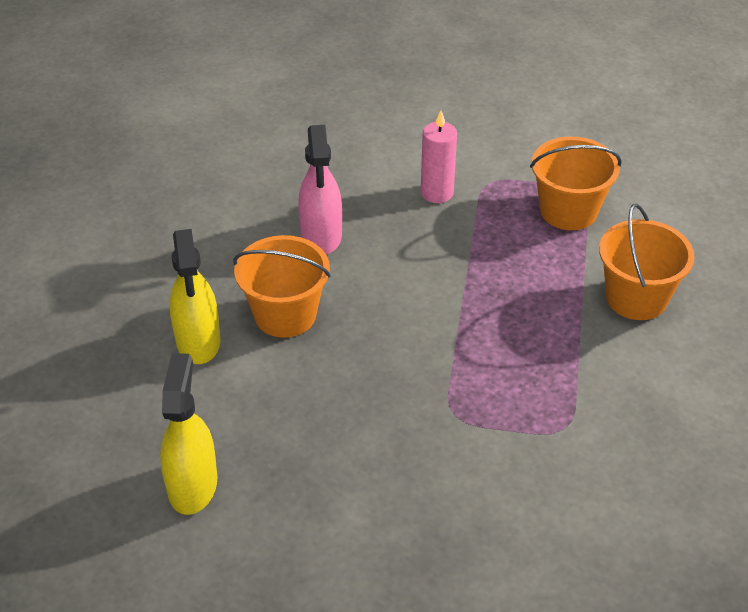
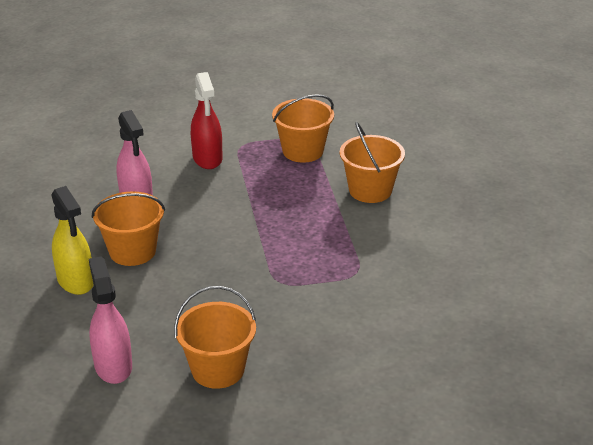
camera: 20 degrees left, 10 degrees down
yellow spray bottle [160,353,217,515] -> pink spray bottle [89,256,132,384]
pink candle [421,111,457,203] -> red spray bottle [191,72,222,169]
none -> orange bucket [174,286,256,389]

